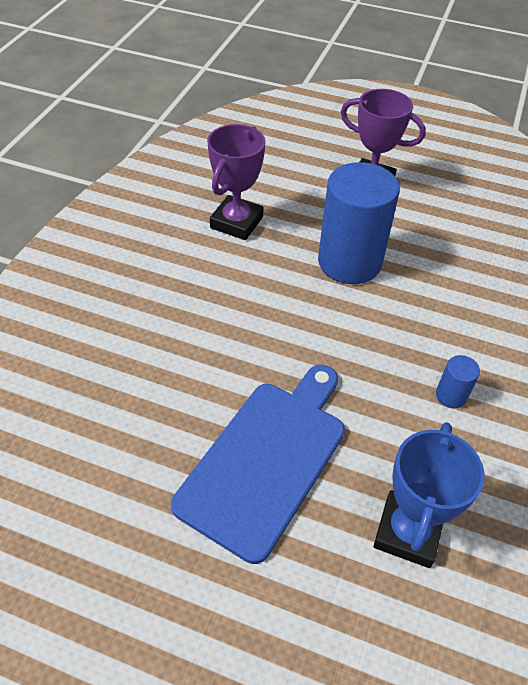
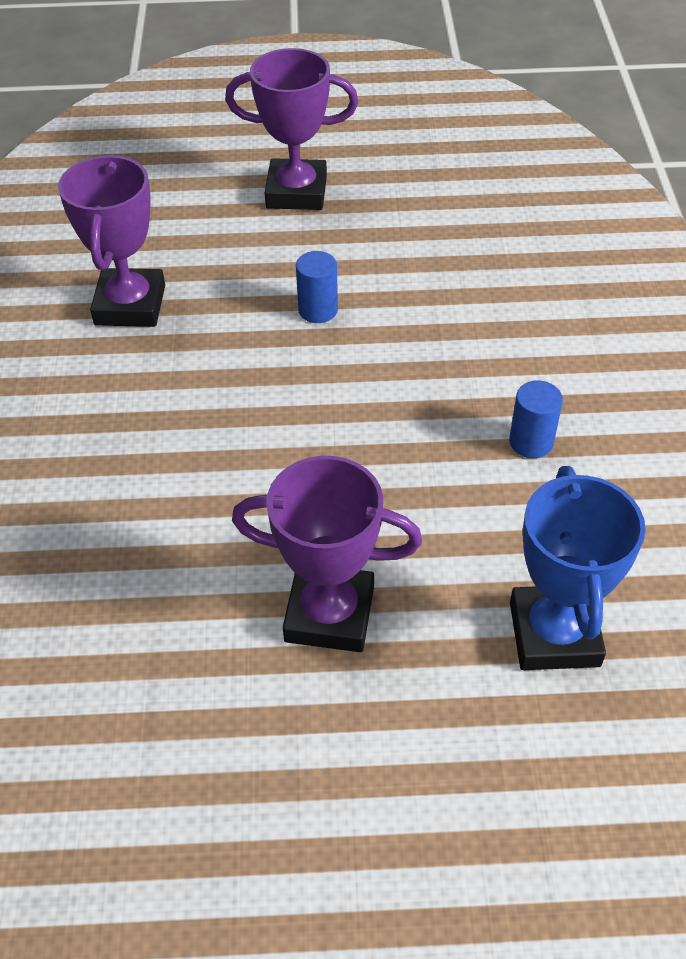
camera: 20 degrees left, 0 degrees up
blue cutting board [171,365,345,564] -> purple trophy [232,456,422,652]
blue cylinder [318,162,400,284] -> blue cylinder [296,251,338,323], size x0.41

